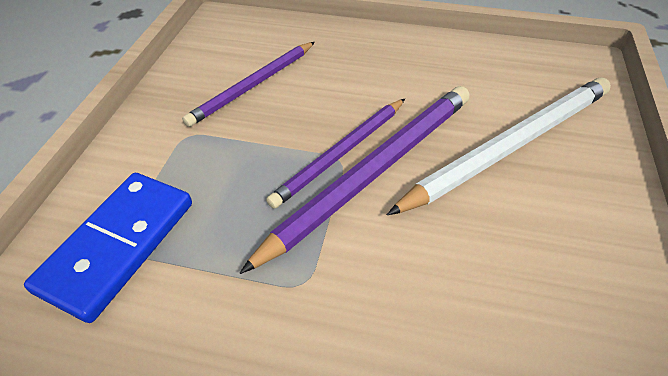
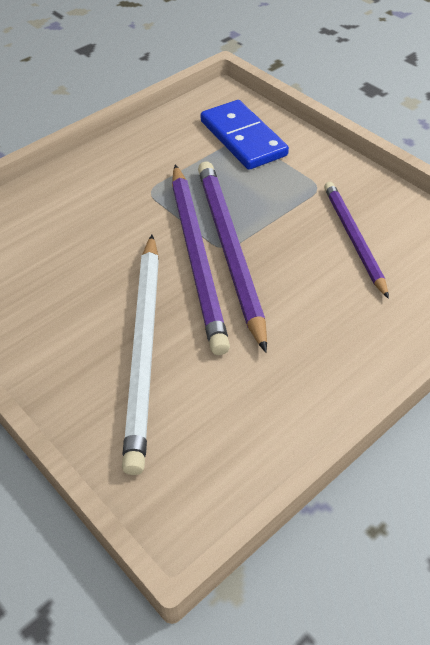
camera: 125 degrees right, 0 degrees up
purple pencil [266,99,405,209] -> purple pencil [198,161,267,353], size x1.56

